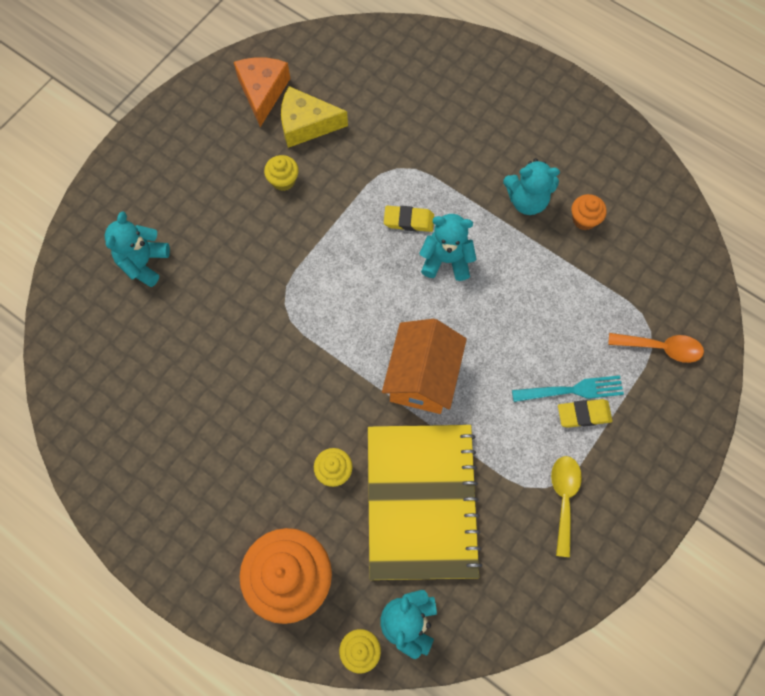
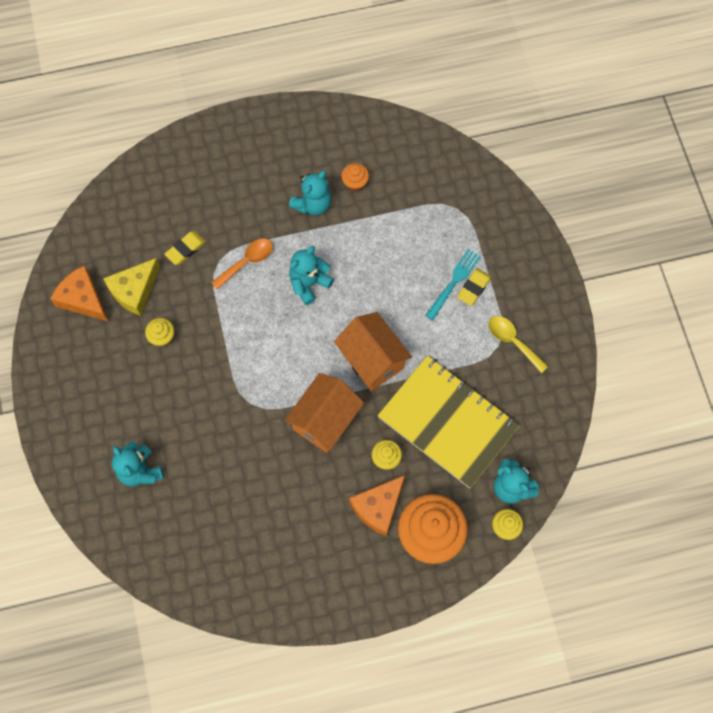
camera: 50 degrees left, 0 degrees up
yellow eraser [384,206,434,232] -> yellow eraser moved to [164,231,206,265]
orange spoon [608,333,704,363] -> orange spoon moved to [211,238,273,290]
none -> orange house [284,373,364,453]
none -> orange cheese [349,475,405,536]

